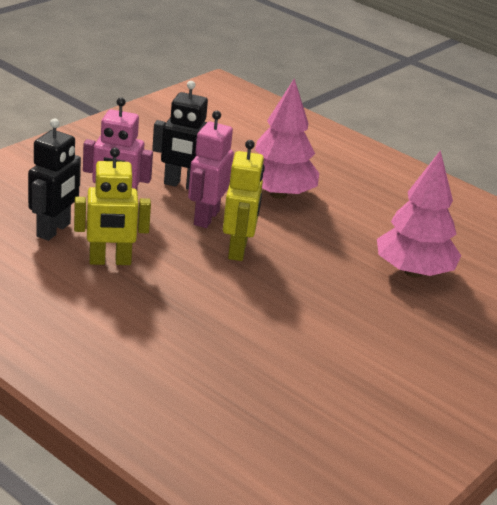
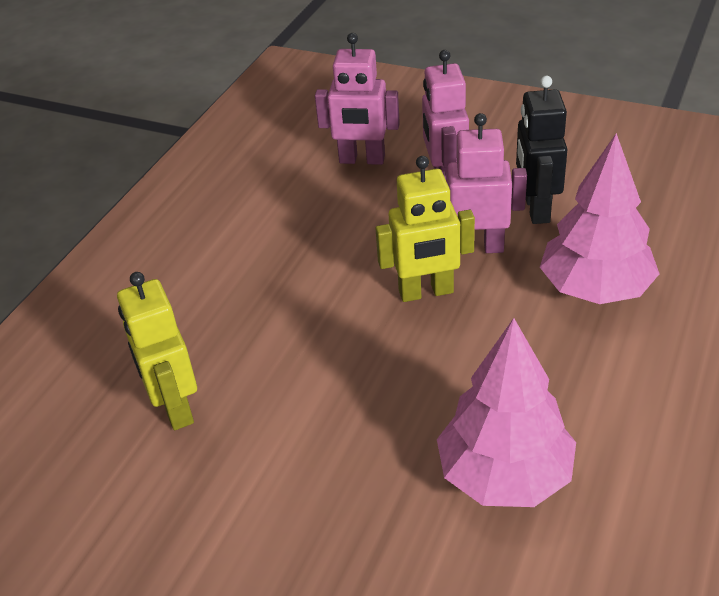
camera: 80 degrees right, 10 degrees up
black robot [28,118,81,241] -> pink robot [315,33,400,165]
yellow robot [74,147,151,265] -> yellow robot moved to [117,272,197,430]

